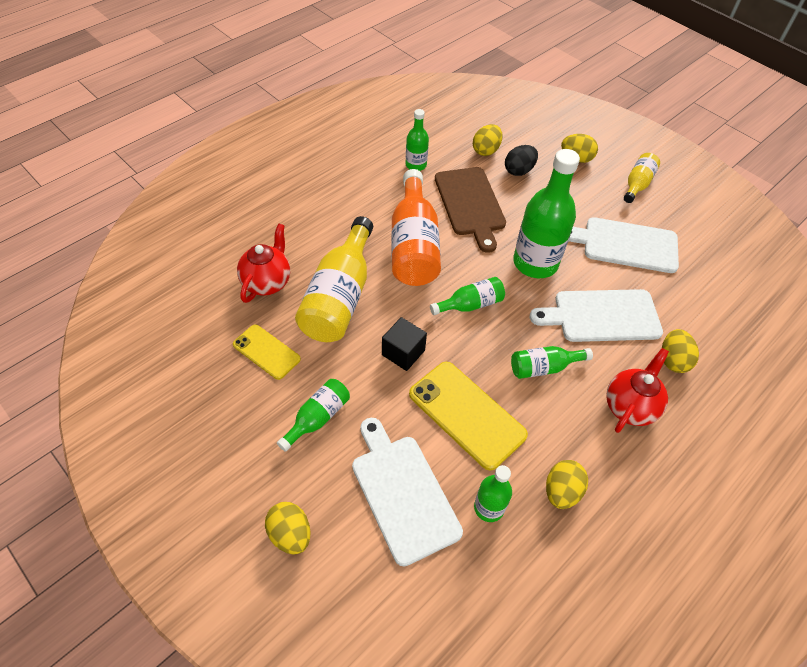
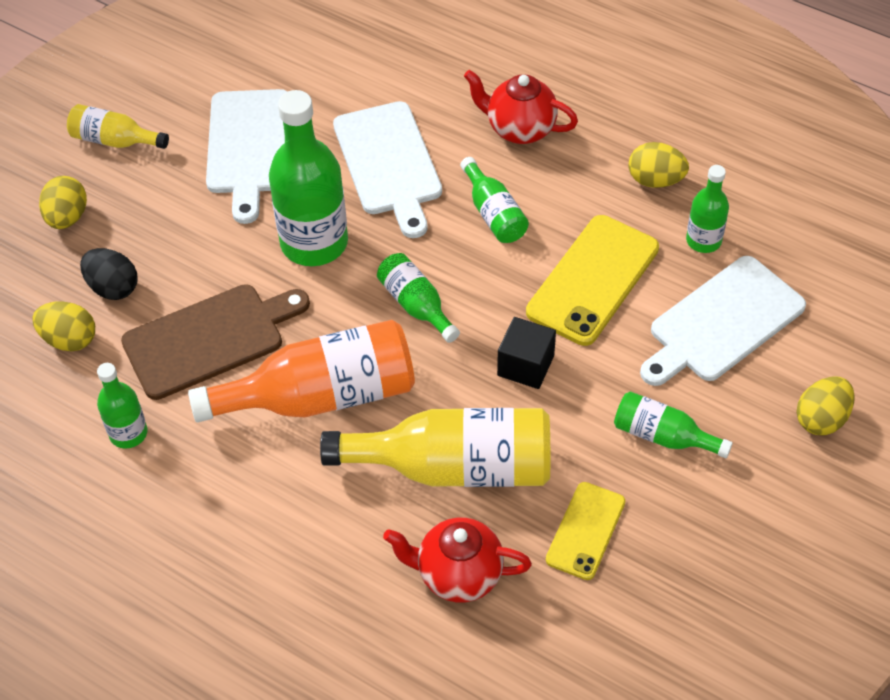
camera: 100 degrees left, 0 degrees up
yellow egg [662,329,699,373] -> none

